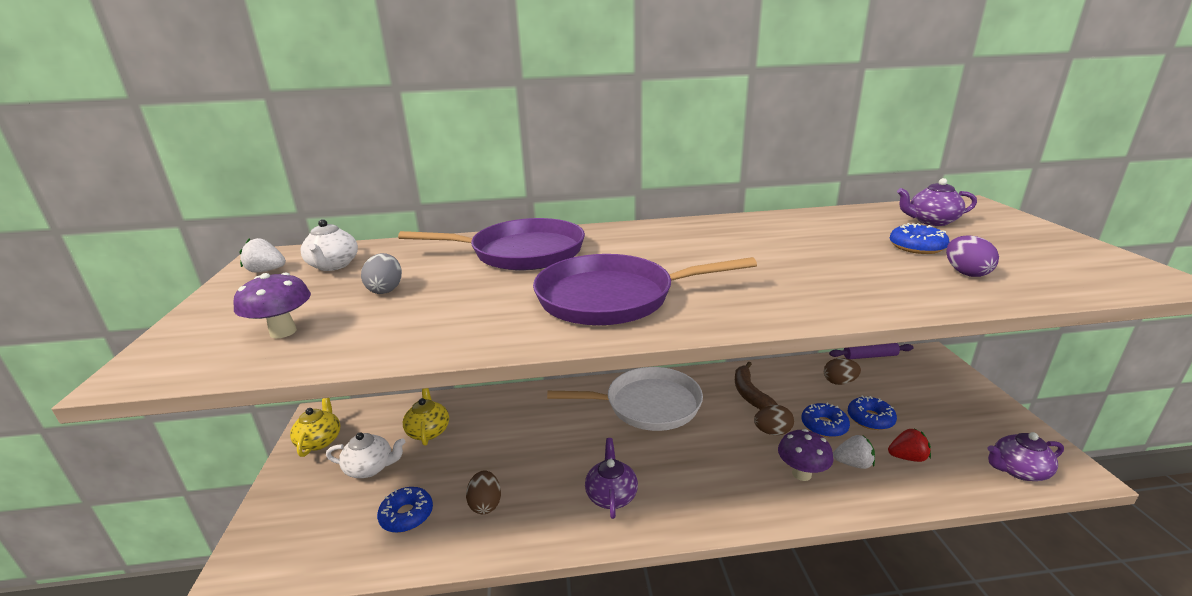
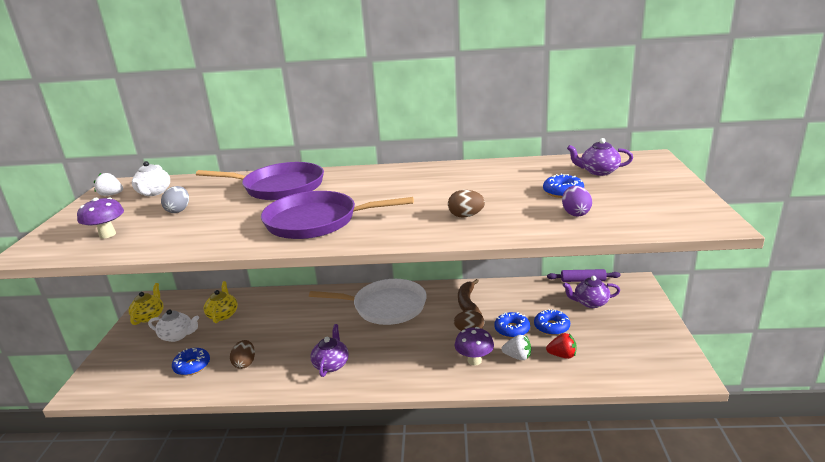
camera: 10 degrees right, 0 degrees up
brown egg [824,358,861,385] -> brown egg moved to [448,190,485,218]
purple teapot [988,432,1064,481] -> purple teapot moved to [563,276,620,308]

